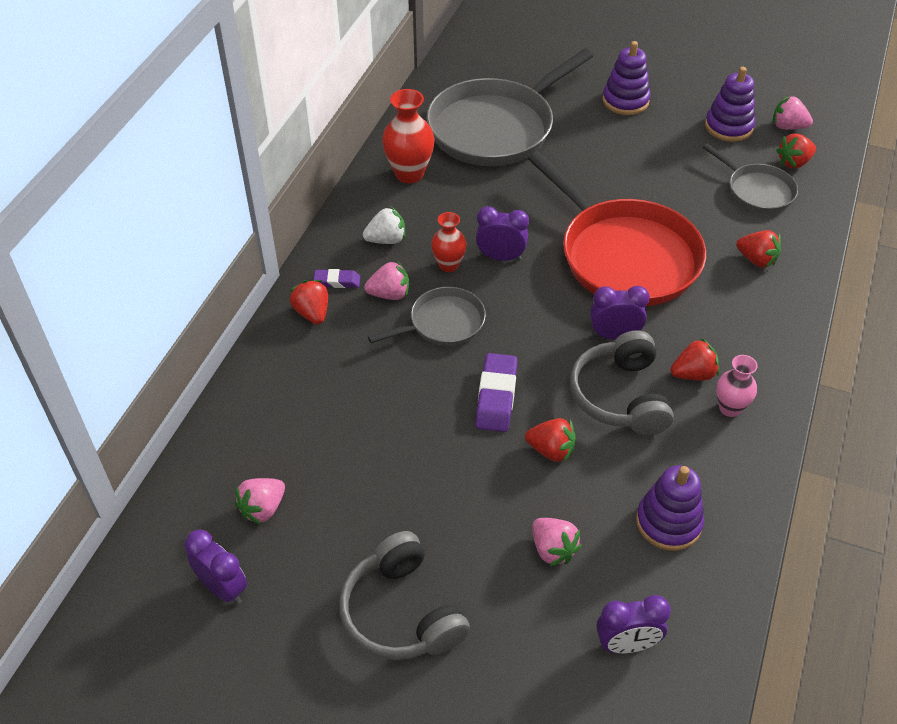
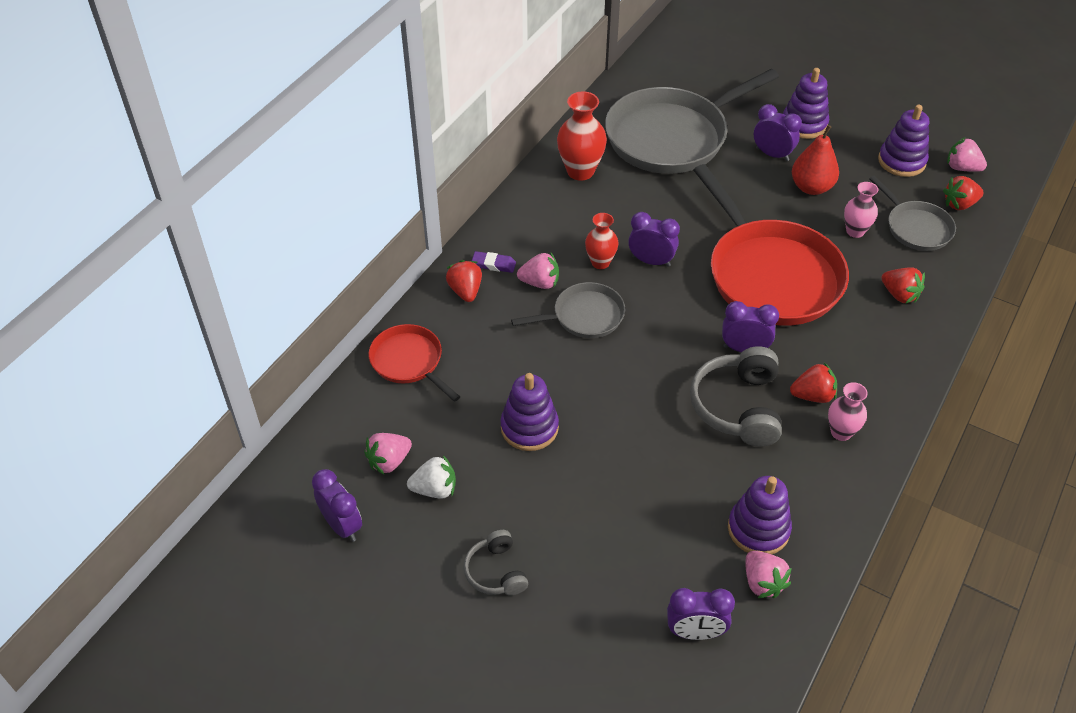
camera: 10 degrees right, 0 degrees up
grey headphones [339,531,470,660] -> grey headphones [463,530,528,596], size x0.58
white strawberry [363,207,405,244] -> white strawberry moved to [407,455,456,499]
purple eraser [475,353,518,432] -> none
red strawberry [525,418,576,463] -> none
pink strawberry [532,518,582,566] -> pink strawberry moved to [745,551,791,598]
none -> red pan [369,324,460,402]
none -> purple stacking toy [500,373,559,451]
none -> purple clock [754,104,802,161]
none -> red pear [792,125,839,195]
none -> pink vase [844,182,878,238]

